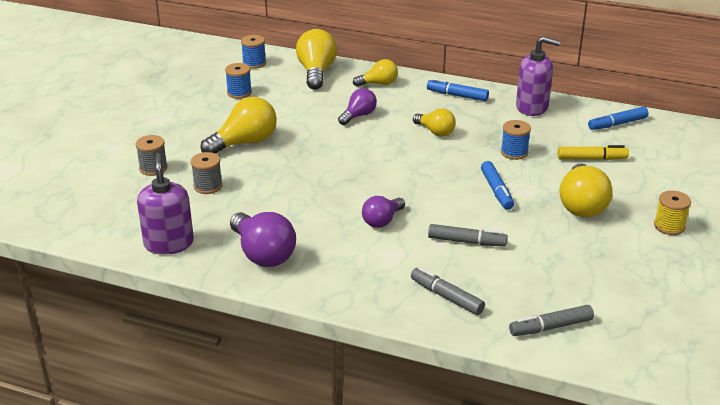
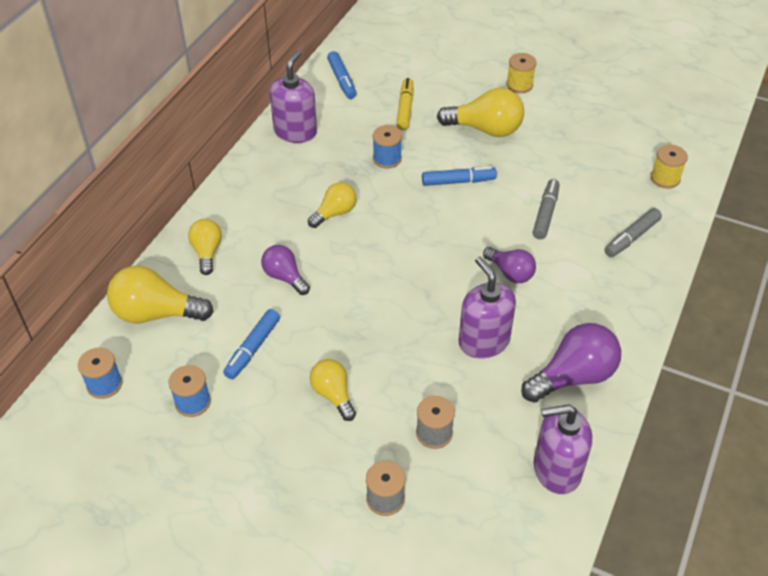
camera: 85 degrees left, 15 degrees up
yellow light bulb [201,97,277,153] -> yellow light bulb [310,359,356,421], size x0.61
blue marker [427,78,489,101] -> blue marker moved to [223,309,280,379]
grey marker [509,305,594,336] -> yellow spool [651,145,688,188]
none -> purple soap dispenser [458,257,516,358]

